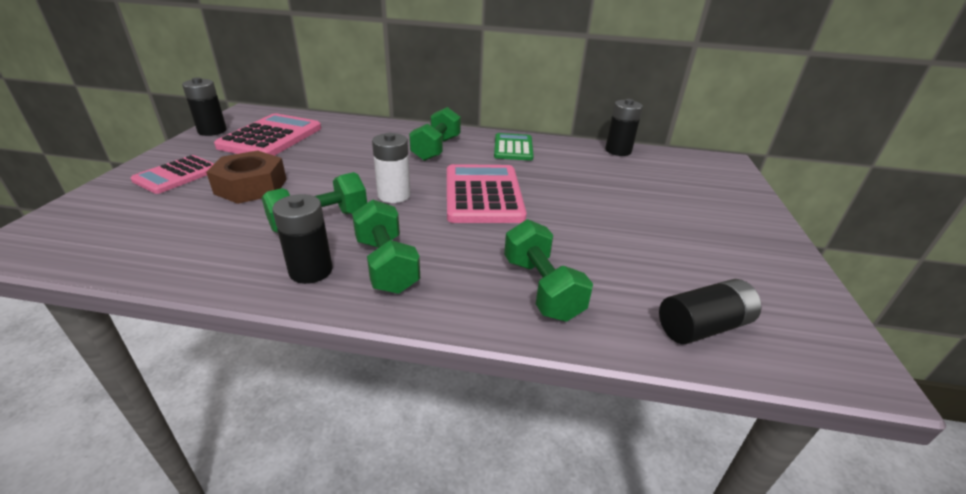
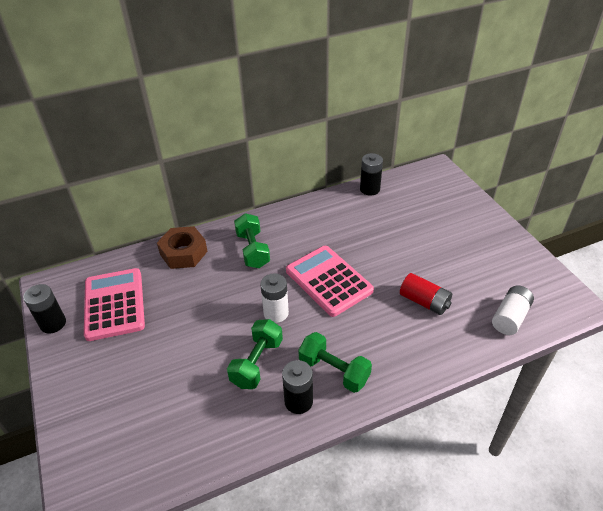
camera: 30 degrees left, 10 degrees up
pink calculator [131,155,214,194] -> none
brown nut [206,151,287,204] -> brown nut moved to [157,226,208,269]
green calculator [494,133,534,161] -> none
green dumbbell [504,219,593,322] -> none
black battery [659,279,762,344] -> white battery [492,286,534,335]
none -> red battery [400,273,452,315]

